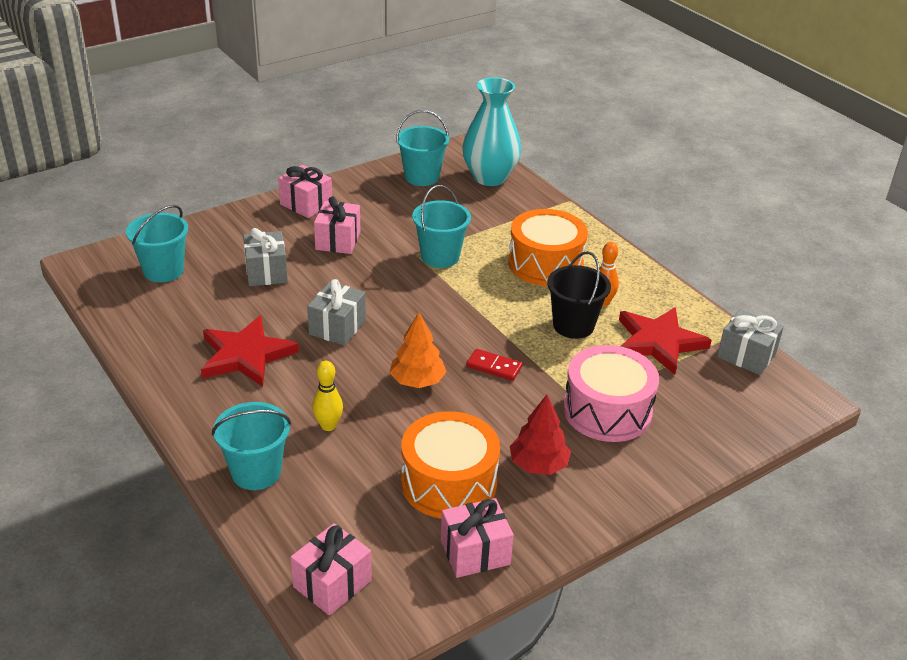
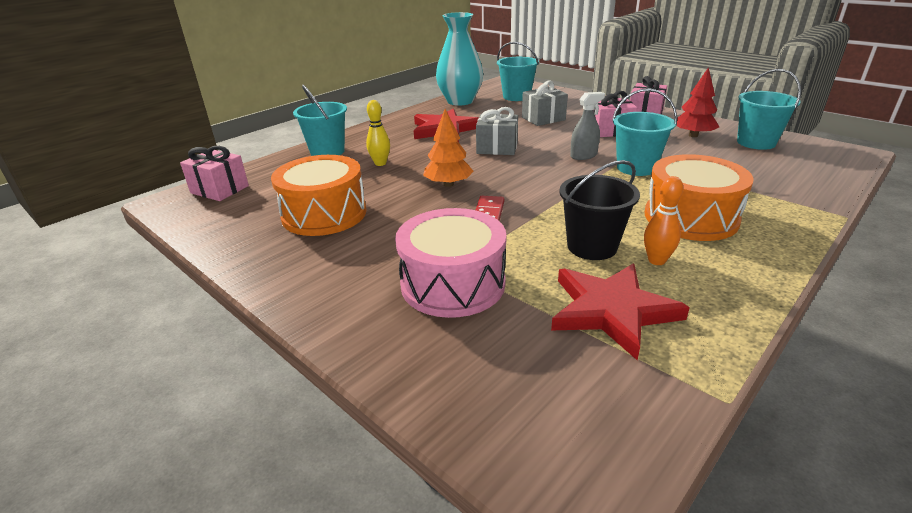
camera: 80 degrees right, 5 degrees down
pink gift [441,498,514,578] -> none
turquoise vase [462,77,521,186] -> turquoise vase moved to [436,12,483,106]
red tree [510,395,571,475] -> red tree moved to [677,67,719,137]
grey gift [717,309,784,375] -> none
none -> grey spray bottle [570,92,605,160]

